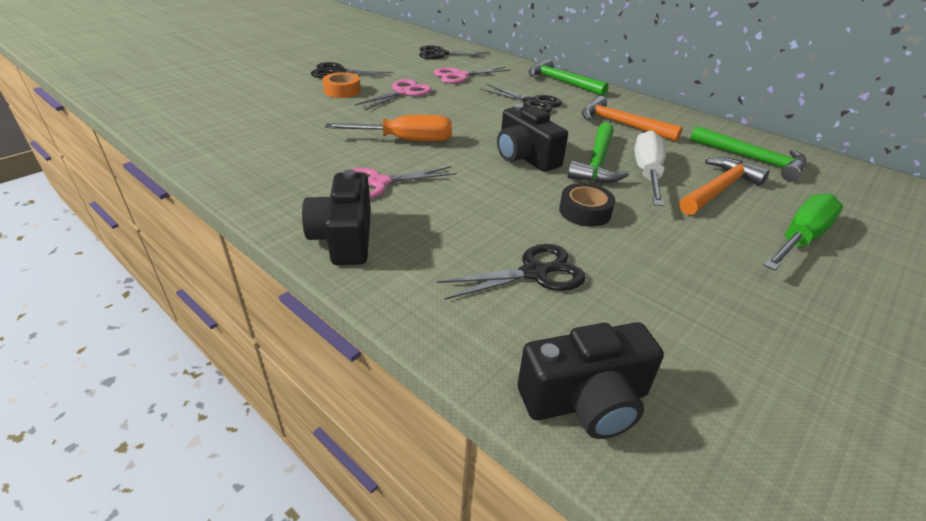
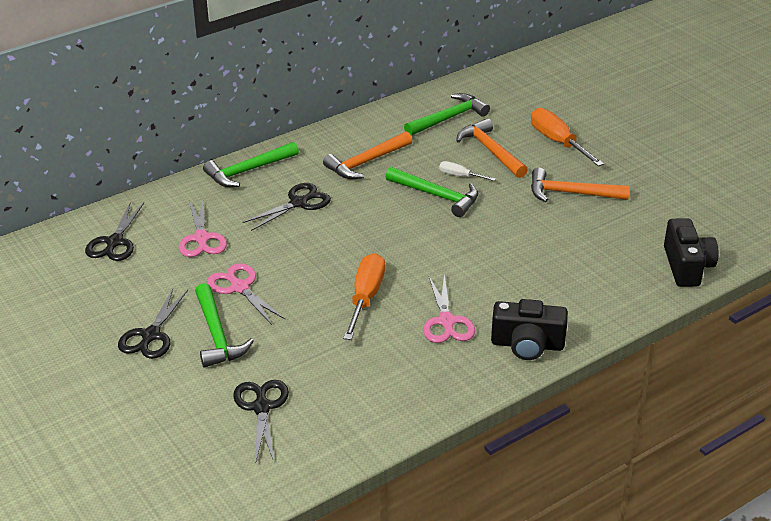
camera: 75 degrees left, 0 degrees up
orange tape [322,72,361,98] -> green hammer [195,283,254,368]
black scissors [437,244,586,300] -> black scissors moved to [233,380,289,461]
black camera [497,104,568,172] -> none
black tape [559,183,615,227] -> none
white screwdriver [635,130,666,206] -> white screwdriver [439,161,496,181], size x0.54
green screwdriver [764,193,843,271] -> orange screwdriver [531,108,604,166]
none -> orange hammer [531,168,630,202]

